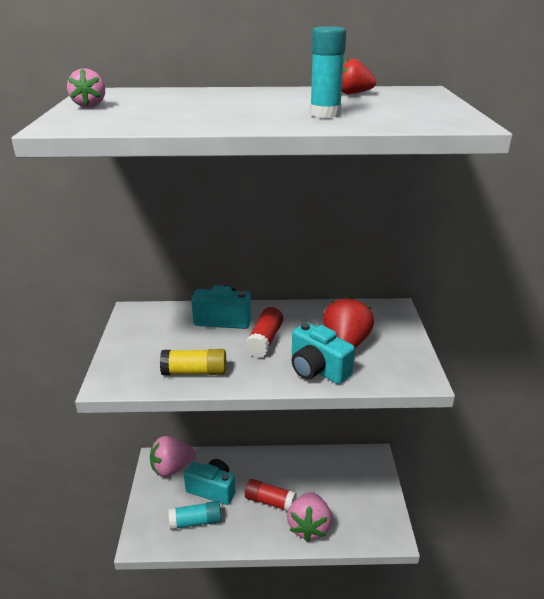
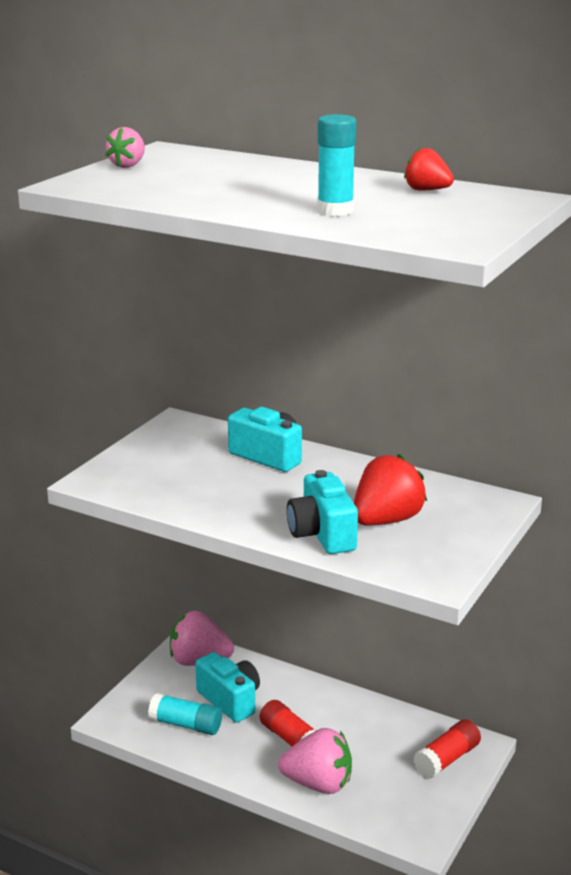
camera: 30 degrees right, 5 degrees down
yellow glue stick [160,349,226,375] -> none
red glue stick [245,307,283,358] -> red glue stick moved to [414,719,481,779]
pink strawberry [287,492,332,542] -> pink strawberry turned 120 degrees counterclockwise [278,728,352,794]

